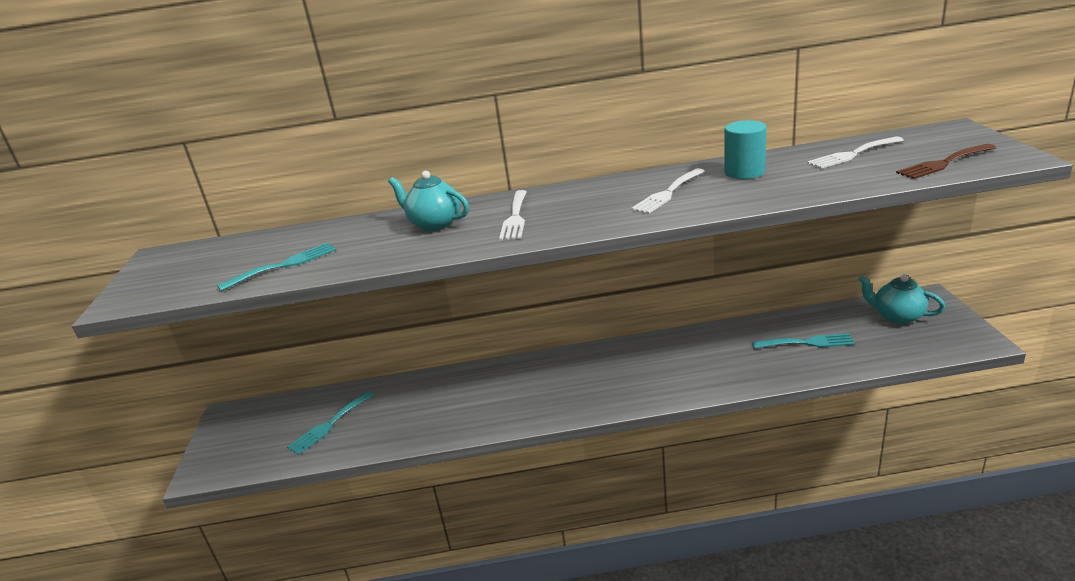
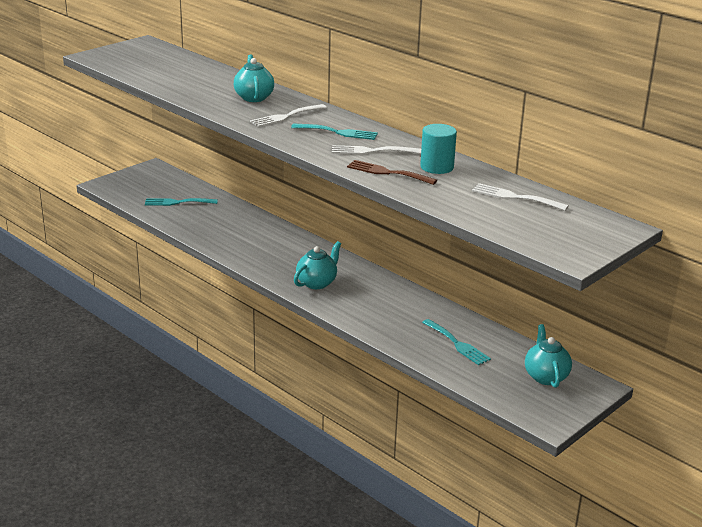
camera: 45 degrees right, 0 degrees up
turquoise fork [217,243,336,291] -> turquoise fork moved to [291,123,378,140]
brown fork [896,144,996,179] -> brown fork moved to [347,160,437,185]
none -> turquoise teapot [294,241,341,289]

